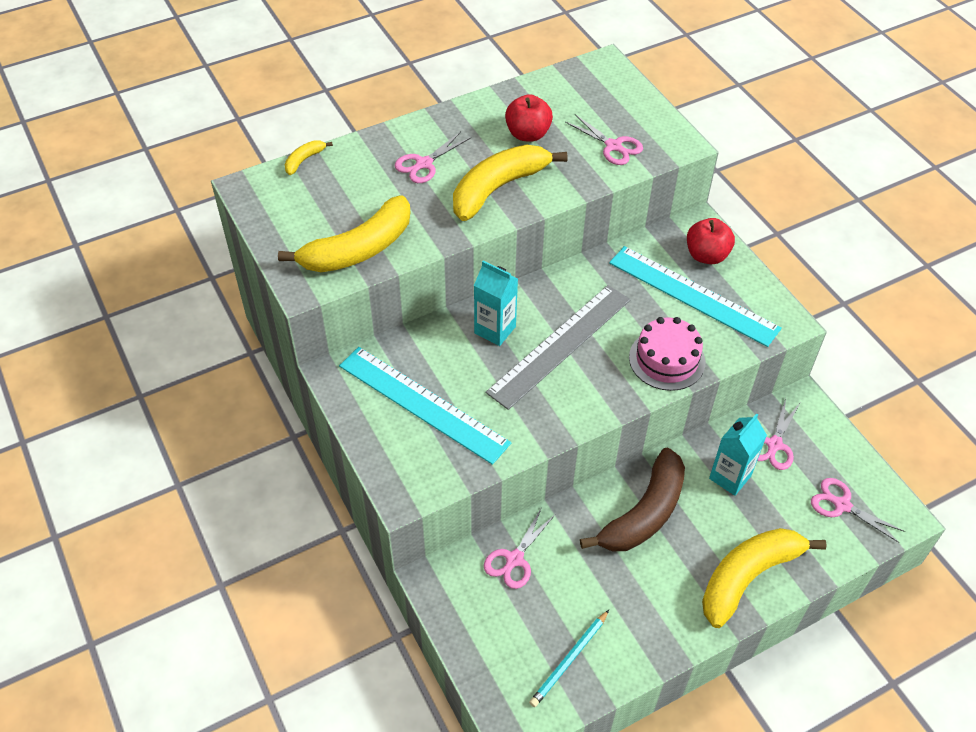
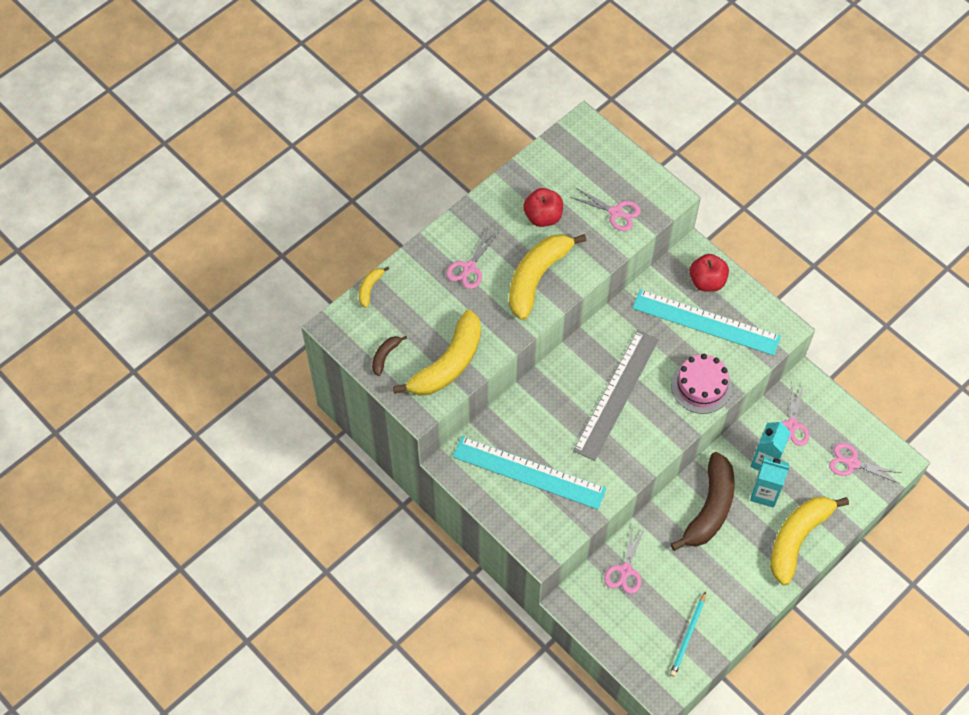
camera: 15 degrees left, 10 degrees up
turquoise carton [474,261,518,346] -> turquoise carton moved to [750,456,789,508]
none -> brown banana [372,336,407,376]

